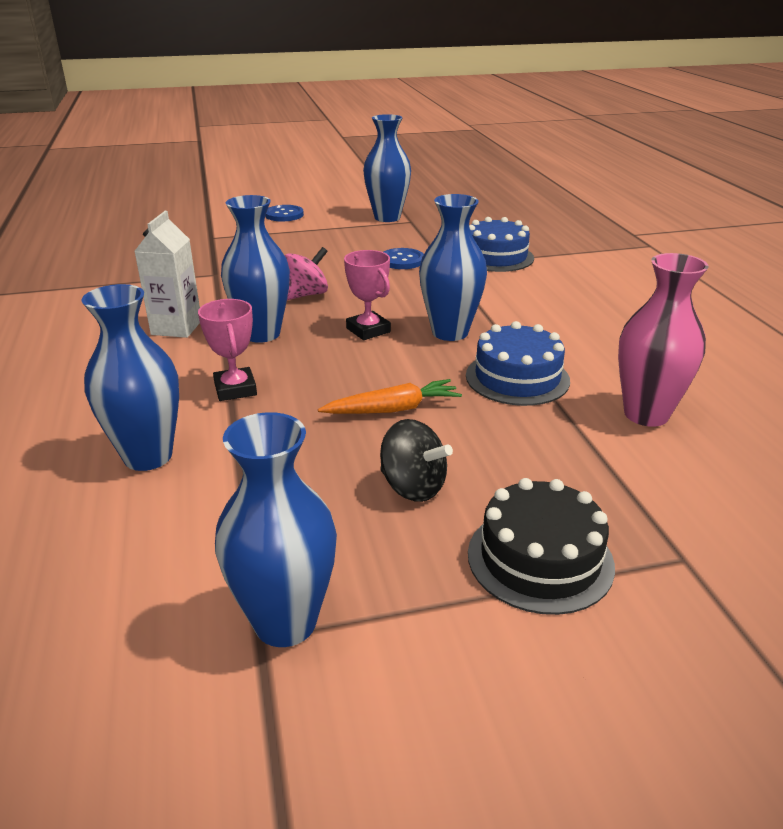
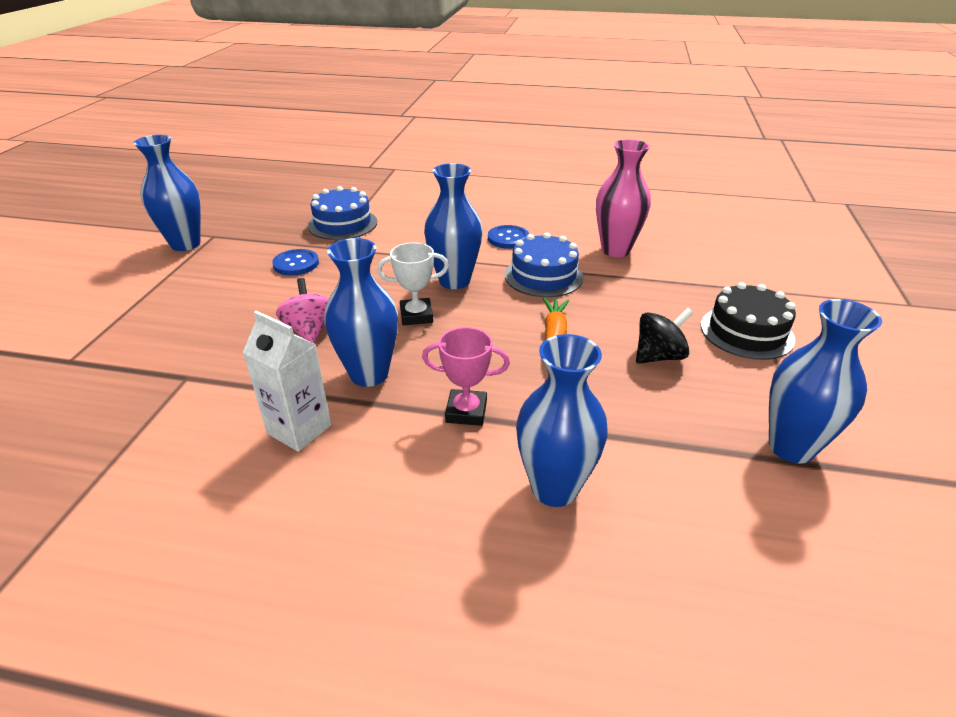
camera: 65 degrees left, 5 degrees up
blue button [265,205,304,221] -> blue button moved to [488,225,529,249]
pink trophy [344,250,391,340] -> white trophy [377,242,449,326]

